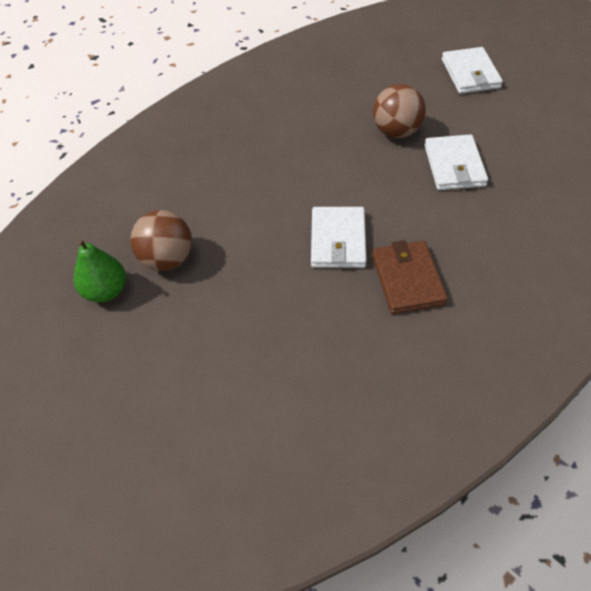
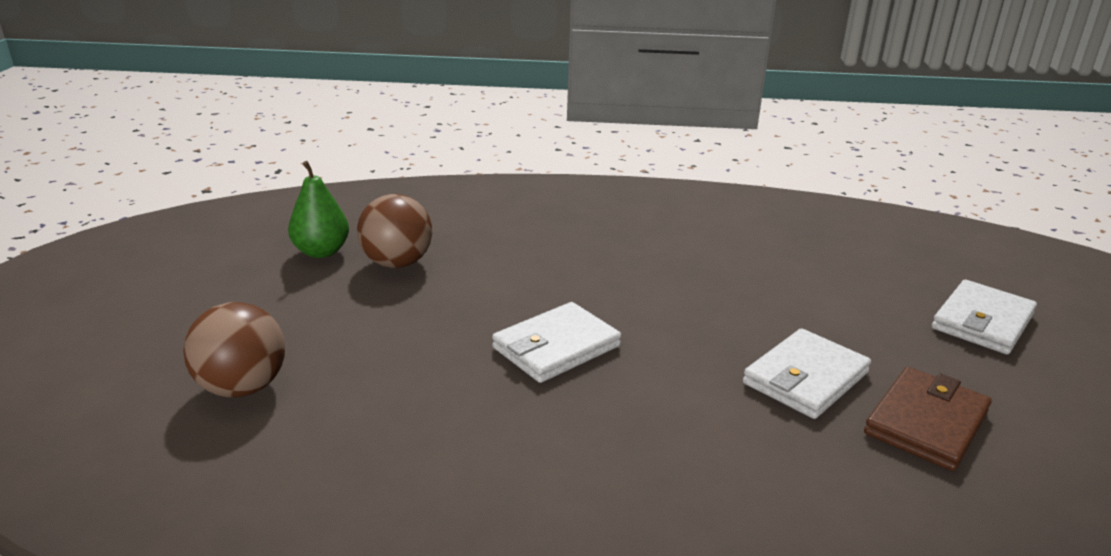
camera: 45 degrees right, 25 degrees down
brown wallet [372,240,448,314] -> brown wallet moved to [864,367,992,471]
brown ball [373,84,426,138] -> brown ball moved to [183,302,285,397]

